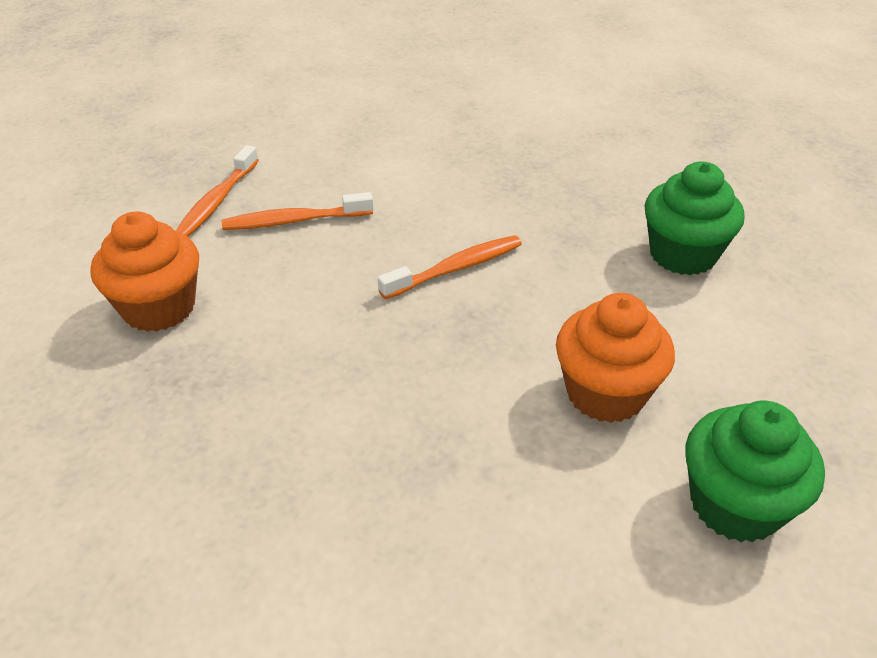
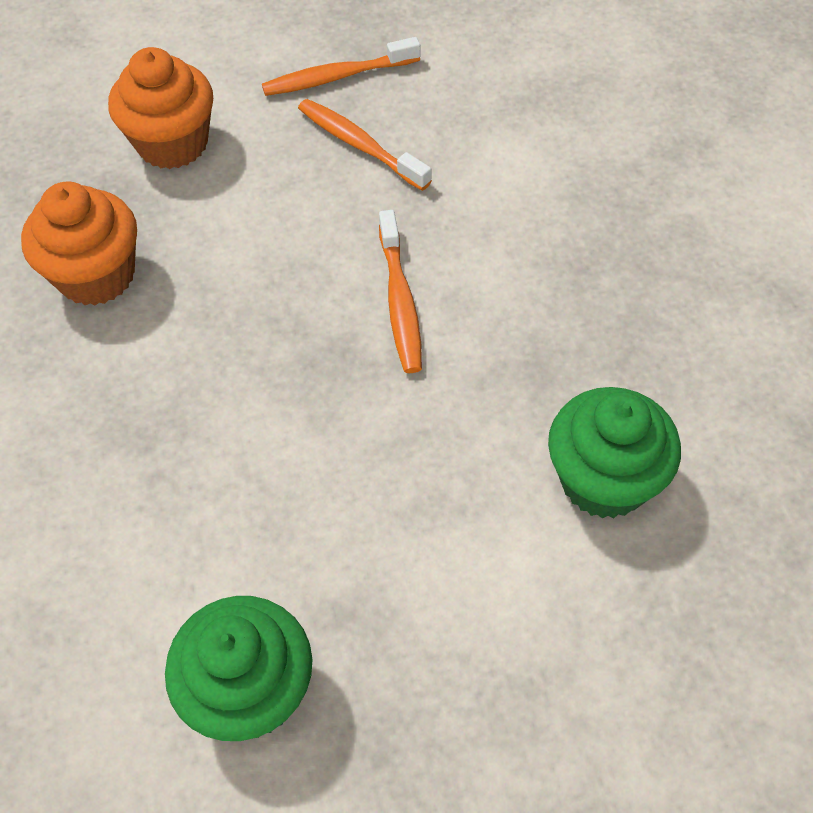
camera: 55 degrees right, 15 degrees up
orange toothbrush [378,235,522,299] -> orange toothbrush turned 60 degrees clockwise [379,210,422,373]
orange cupcake [556,293,675,423] -> orange cupcake moved to [21,182,137,306]

